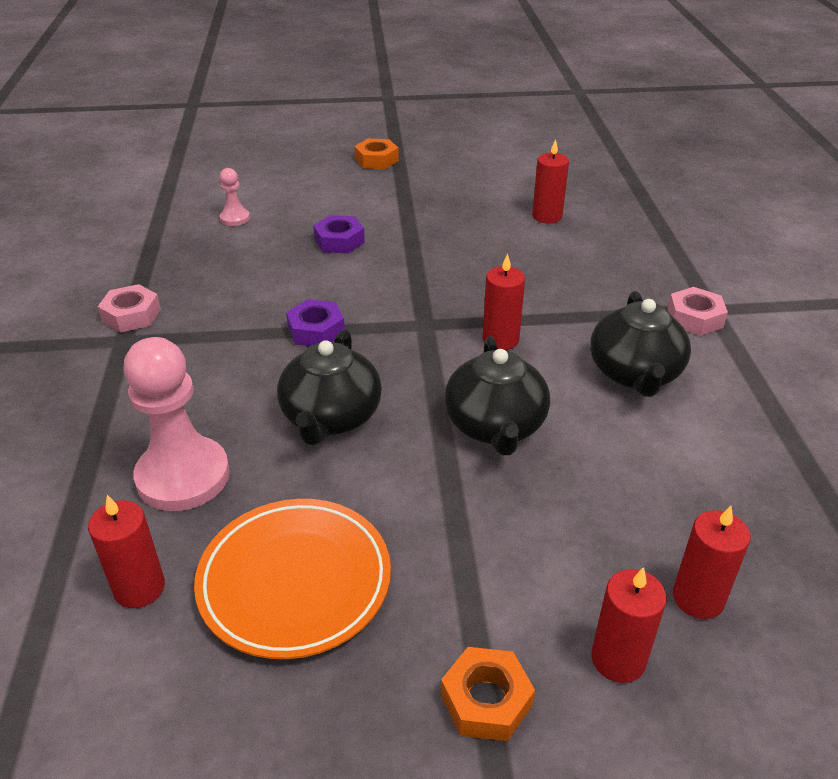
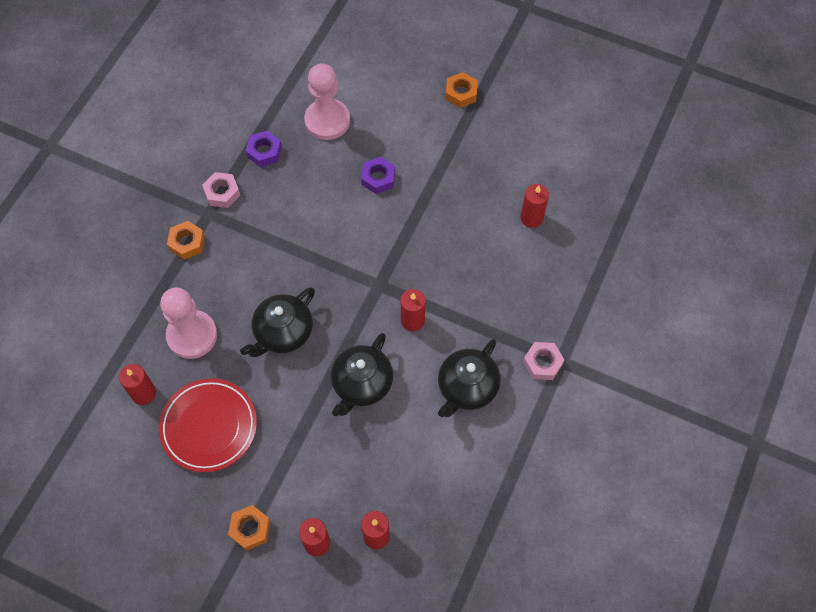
camera: 30 degrees right, 25 degrees up
orange plate [194,499,391,659] -> red plate [159,378,257,472]
pink pawn [220,168,250,226] -> pink pawn [304,63,350,140], size x2.13
purple nut [286,299,345,346] -> purple nut moved to [246,131,282,167]
none -> orange nut [167,221,205,260]

